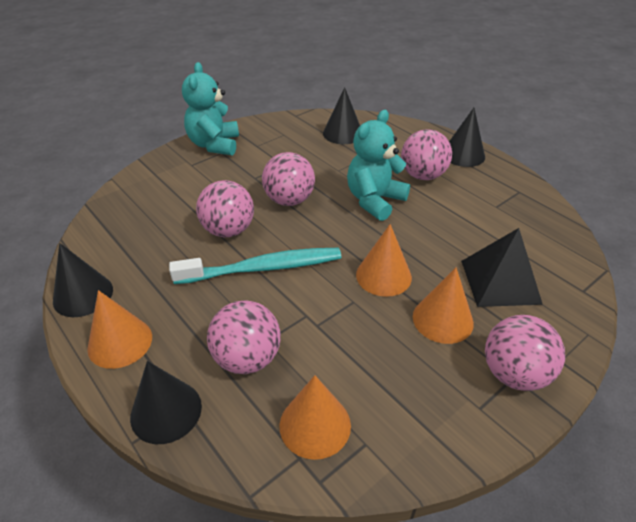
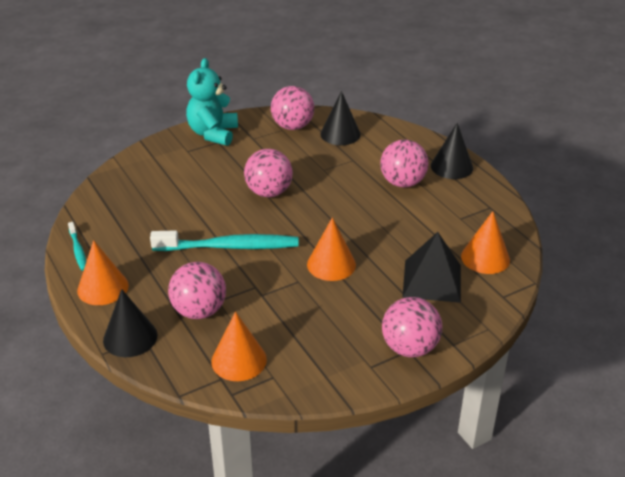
camera: 10 degrees right, 5 degrees down
black cone [53,243,113,317] -> turquoise toothbrush [68,222,86,271]
pink ball [196,180,254,237] -> pink ball moved to [271,86,314,130]
turquoise teddy bear [347,110,410,221] -> none
orange cone [413,267,474,344] -> orange cone moved to [461,211,510,274]

